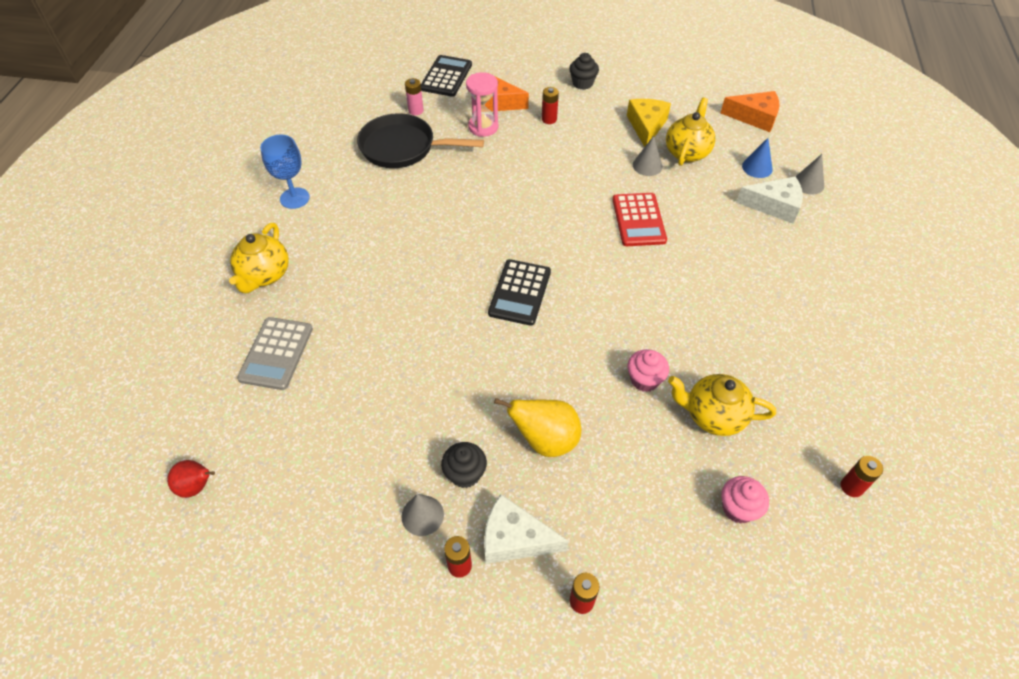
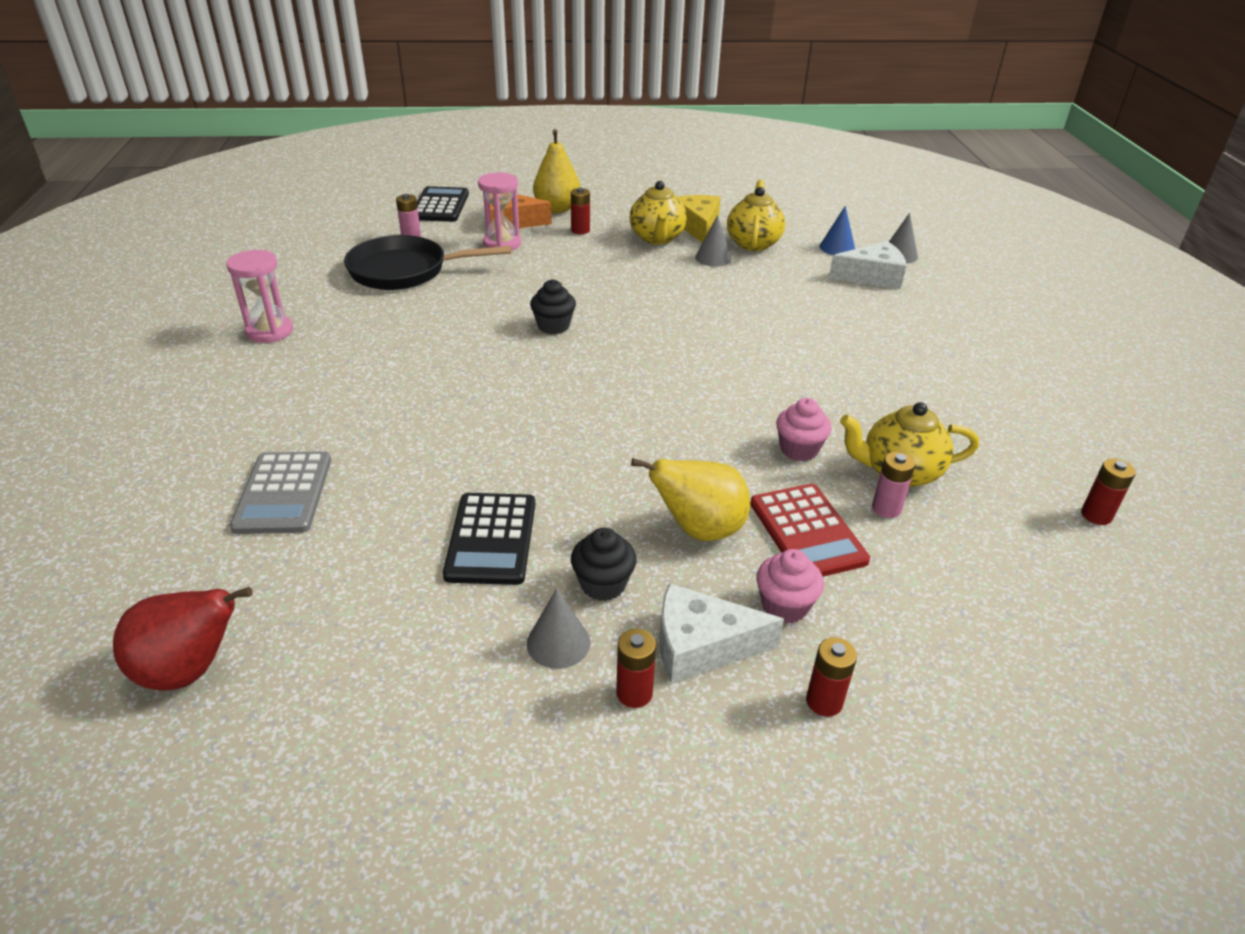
camera: 15 degrees left, 15 degrees down
red pear [167,460,215,498] -> red pear [113,587,253,691], size x1.61
yellow teapot [229,223,289,293] -> yellow teapot moved to [629,181,687,245]
blue goblet [260,135,310,209] -> pink hourglass [226,250,293,343]
black calculator [488,259,551,326] -> black calculator moved to [443,493,535,585]
black cupcake [569,53,599,90] -> black cupcake moved to [530,279,576,334]
red calculator [613,193,667,246] -> red calculator moved to [750,484,870,577]
orange cheese [720,91,779,132] -> none
pink cupcake [721,476,769,524] -> pink cupcake moved to [756,549,824,624]
none -> yellow pear [533,129,581,213]
none -> pink battery [872,452,915,518]

